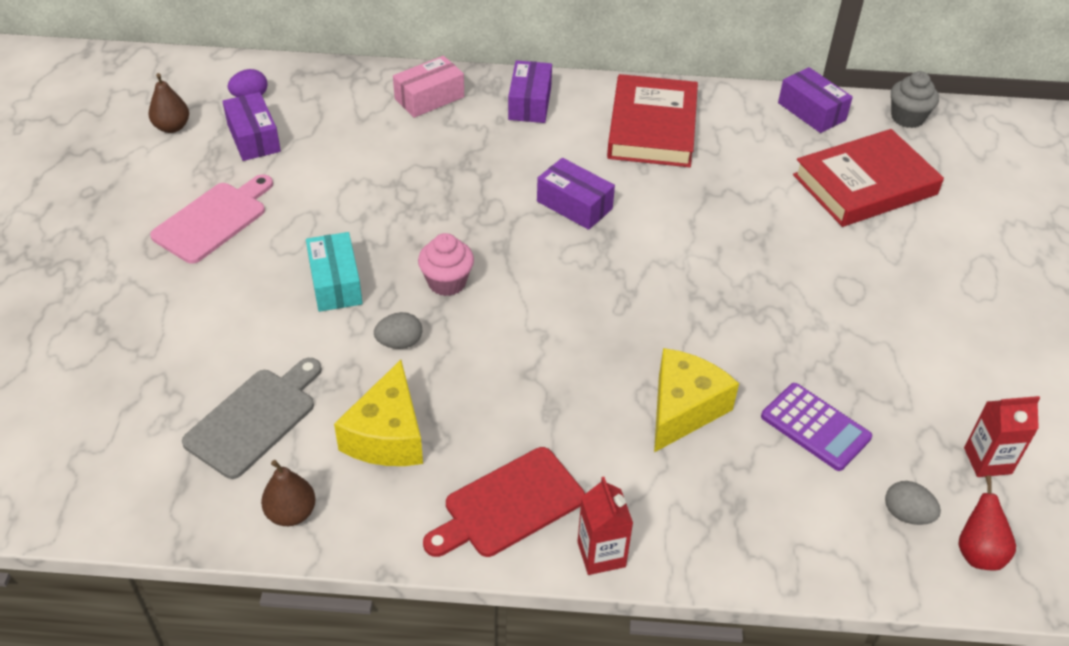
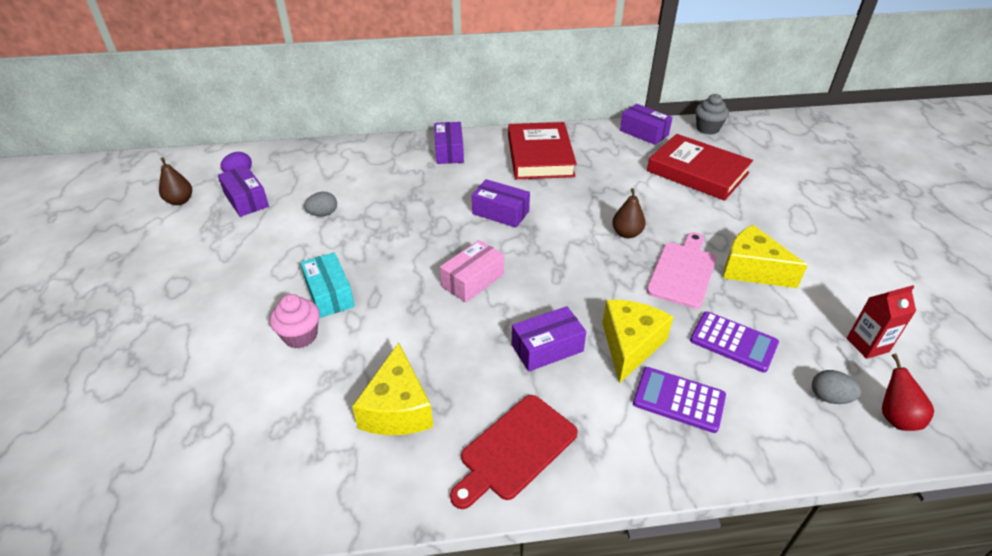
camera: 10 degrees left, 5 degrees down
pink cutting board [150,174,273,264] -> pink cutting board moved to [647,232,716,309]
grey cutting board [182,358,322,479] -> none
brown pear [261,460,316,526] -> brown pear moved to [612,188,645,238]
grey egg [374,312,422,349] -> grey egg moved to [304,192,337,216]
pink box [393,56,464,118] -> pink box moved to [440,240,504,303]
pink cupcake [418,233,474,296] -> pink cupcake moved to [269,294,320,348]
red carton [577,477,633,575] -> none
red book [793,129,944,227] -> red book turned 75 degrees clockwise [647,134,753,201]
none -> purple box [512,306,586,372]
none -> purple calculator [633,367,726,433]
none -> yellow cheese [723,225,808,288]

